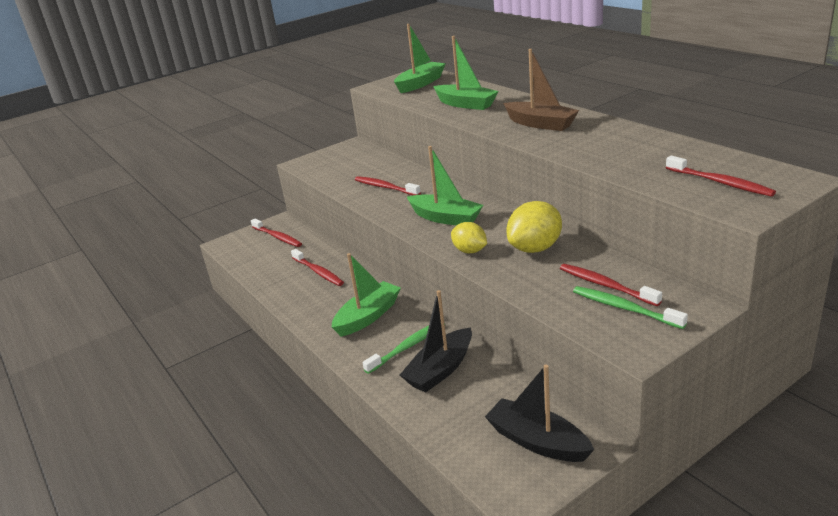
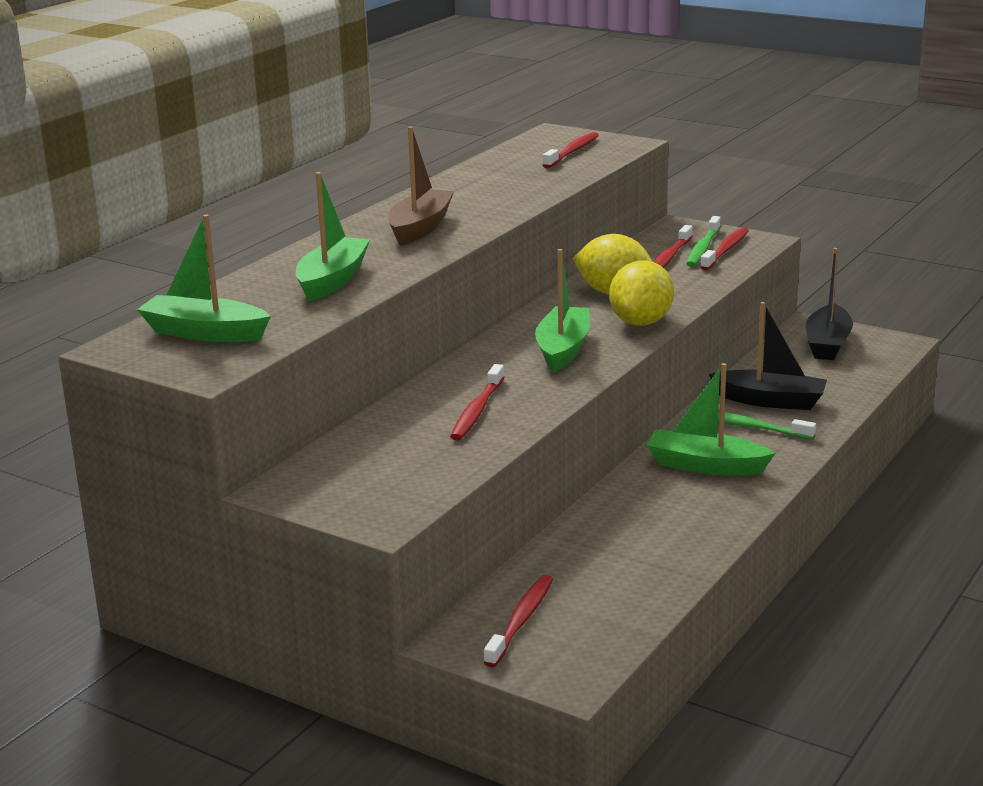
camera: 115 degrees left, 5 degrees down
red toothbrush [291,249,344,286] -> red toothbrush moved to [700,227,749,270]
yellow lemon [451,222,487,253] -> yellow lemon [609,261,674,326], size x1.58

